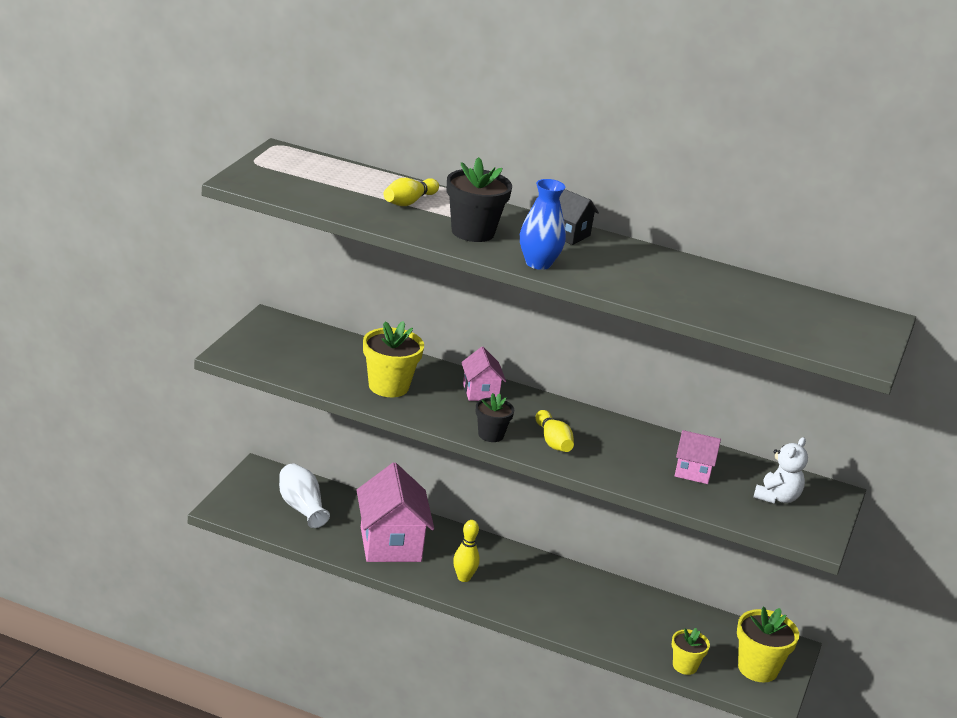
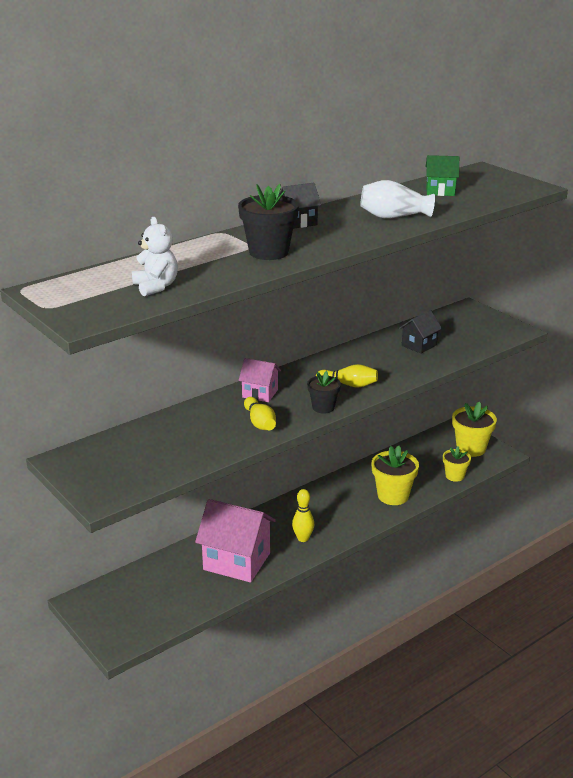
camera: 55 degrees left, 0 degrees up
white vase [279,463,330,528] -> white vase moved to [360,180,435,218]
yellow flower pot [363,321,424,397] -> yellow flower pot moved to [371,446,419,505]
yellow bowling pin [383,178,439,206] -> yellow bowling pin moved to [244,397,276,430]
blue vase [520,179,566,270] -> none
pink house [675,430,721,484] -> black house [399,310,442,354]
white teddy bear [753,437,808,504] -> white teddy bear moved to [132,217,178,297]
none -> green house [426,155,459,196]

